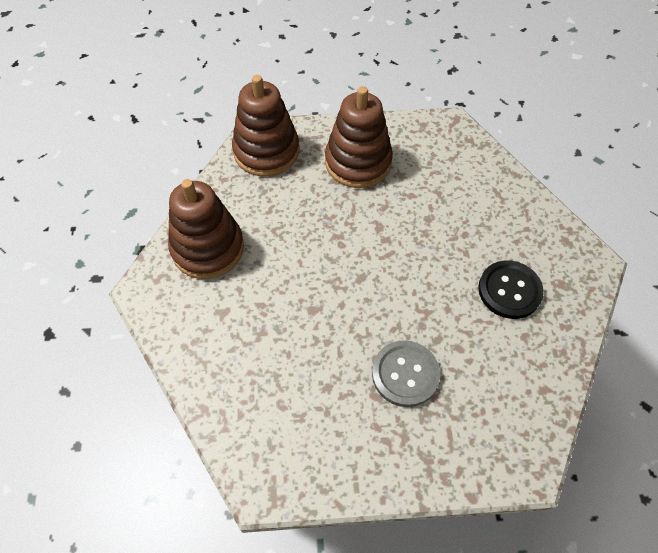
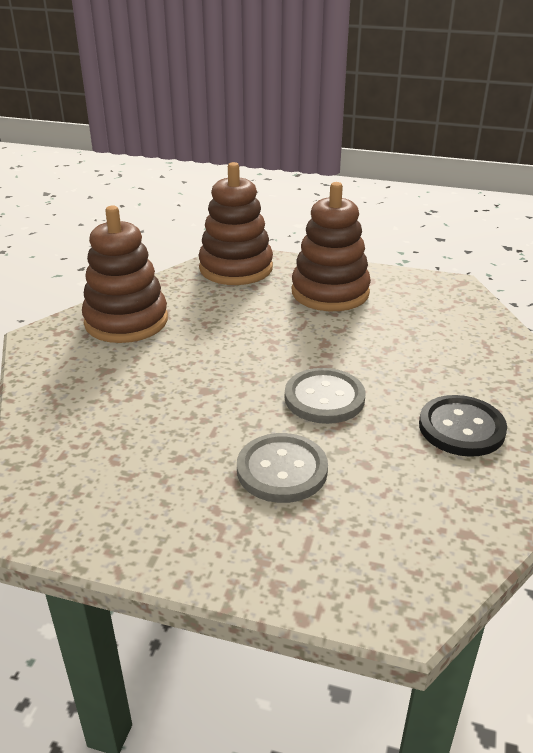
camera: 20 degrees right, 25 degrees down
none -> grey button [285,368,365,424]

